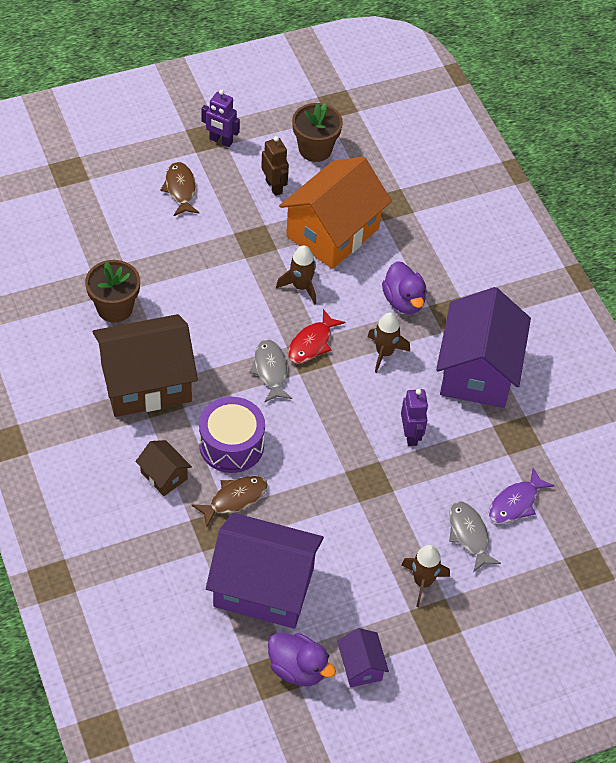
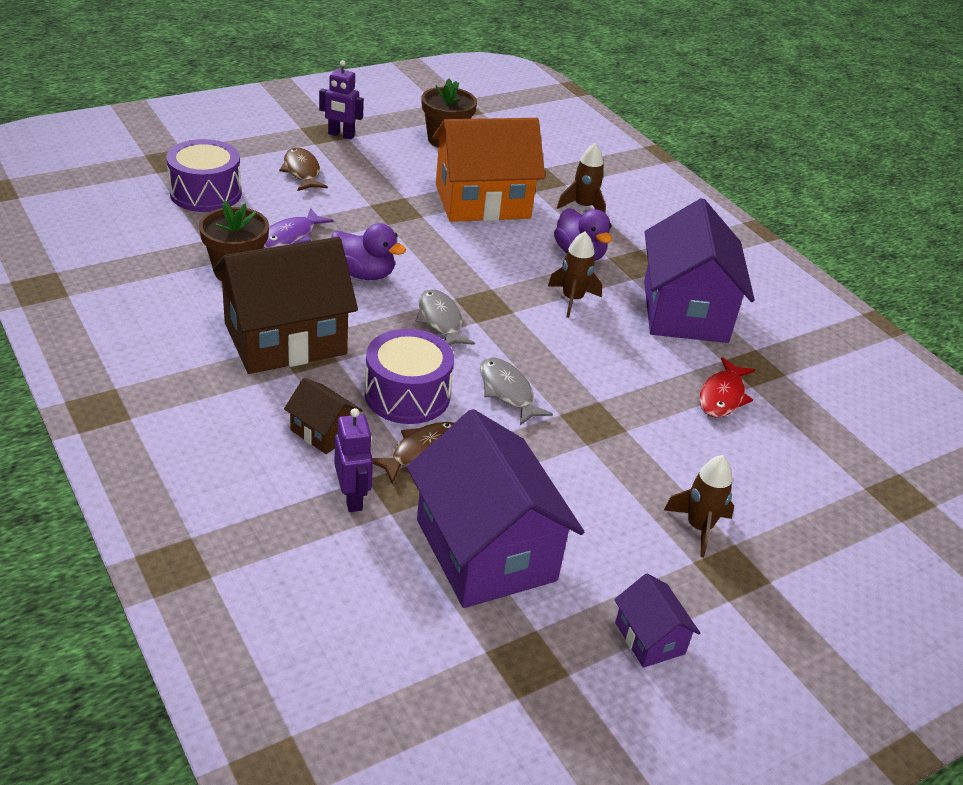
camera: 10 degrees left, 15 degrees down
purple house [206,513,324,629] -> purple house turned 60 degrees clockwise [407,409,584,608]
brown robot [261,136,289,196] -> none
purple duck [268,633,336,686] -> purple duck moved to [331,223,406,280]
brown rocket [276,245,316,305] -> brown rocket moved to [557,143,606,213]
orange house [279,157,392,269] -> orange house turned 45 degrees clockwise [433,118,545,222]
red fish [288,309,345,363] -> red fish moved to [699,357,755,418]
purple robot [401,389,428,446] -> purple robot moved to [335,408,373,512]
grey fish [449,501,501,572] -> grey fish moved to [480,357,553,425]
purple fish [489,468,555,524] -> purple fish moved to [264,208,334,248]
none -> purple drum [166,139,242,212]

